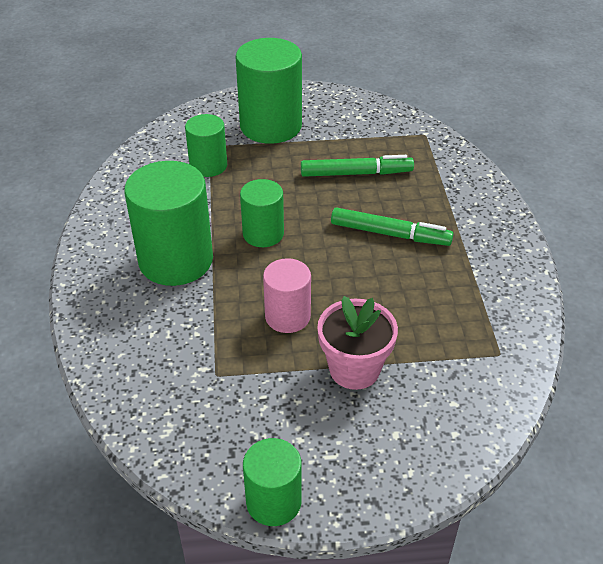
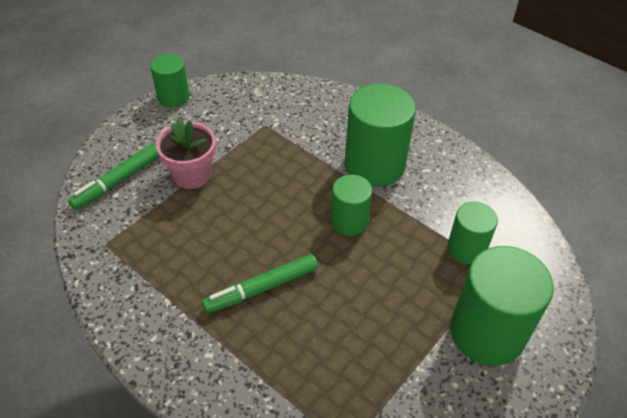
camera: 135 degrees right, 5 degrees up
pink cylinder [263,258,311,333] -> none
green marker [301,155,414,177] -> green marker moved to [68,142,159,210]

